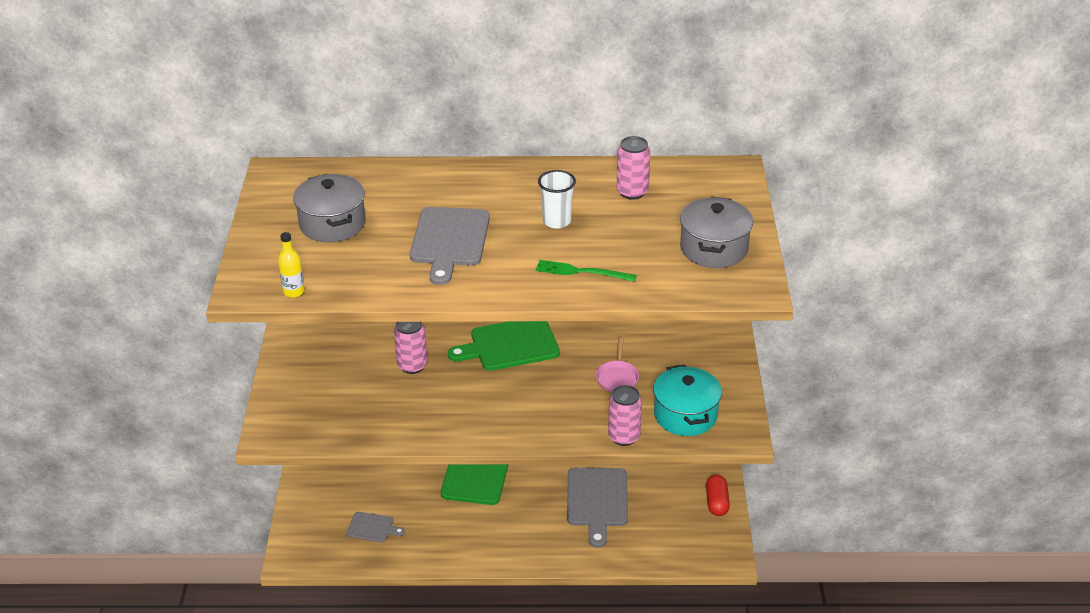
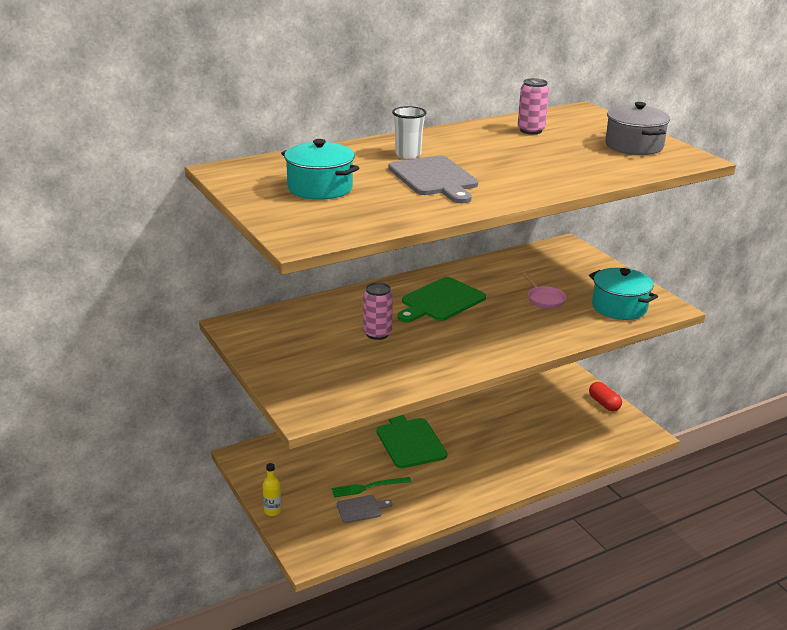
camera: 30 degrees left, 10 degrees down
yellow bottle [278,232,305,298] -> yellow bottle moved to [263,463,282,516]
grey pot [293,174,365,242] -> turquoise pot [281,139,359,200]
green fork [536,260,637,282] -> green fork moved to [331,477,411,498]
white cup [538,170,576,229] -> white cup moved to [392,106,427,159]
grey cutting board [567,468,628,548] -> none
pink can [608,385,642,446] -> none

